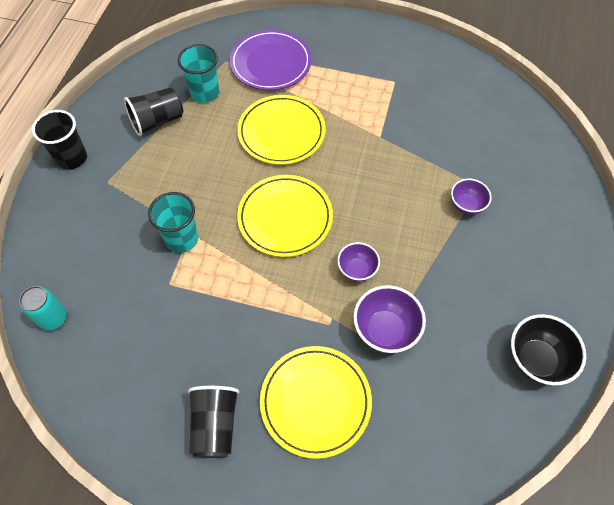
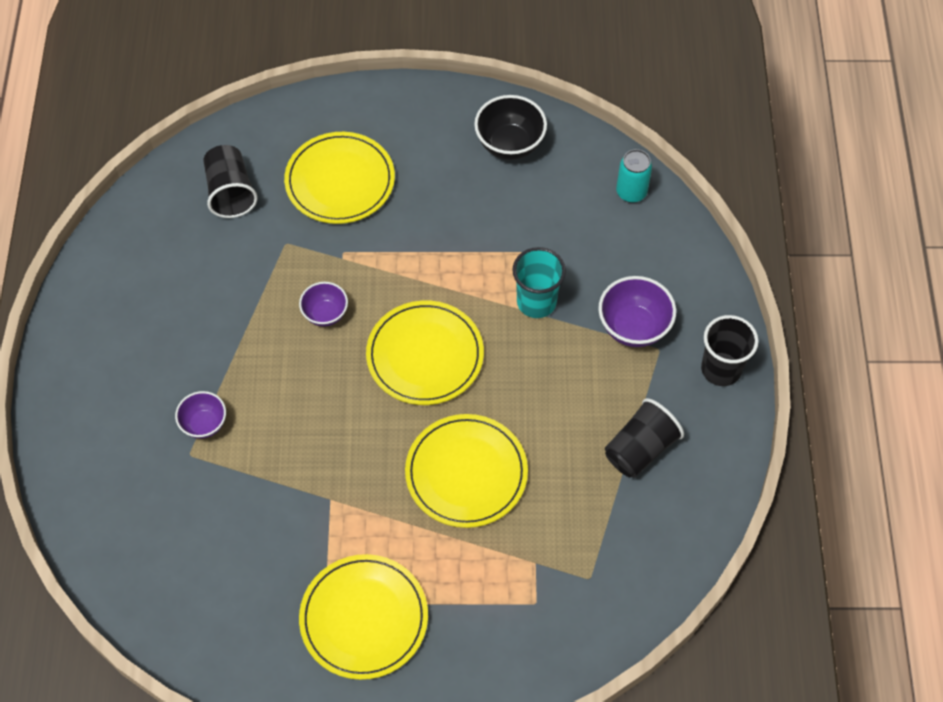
camera: 165 degrees right, 0 degrees up
turquoise cup [178,44,219,103] -> none
black cup [188,386,239,458] -> black cup moved to [203,145,258,218]
purple plate [230,30,312,90] -> none
purple bowl [353,285,426,353] -> purple bowl moved to [598,276,676,347]
black bowl [511,314,586,385] -> black bowl moved to [474,95,547,160]
none -> yellow plate [299,554,428,680]

